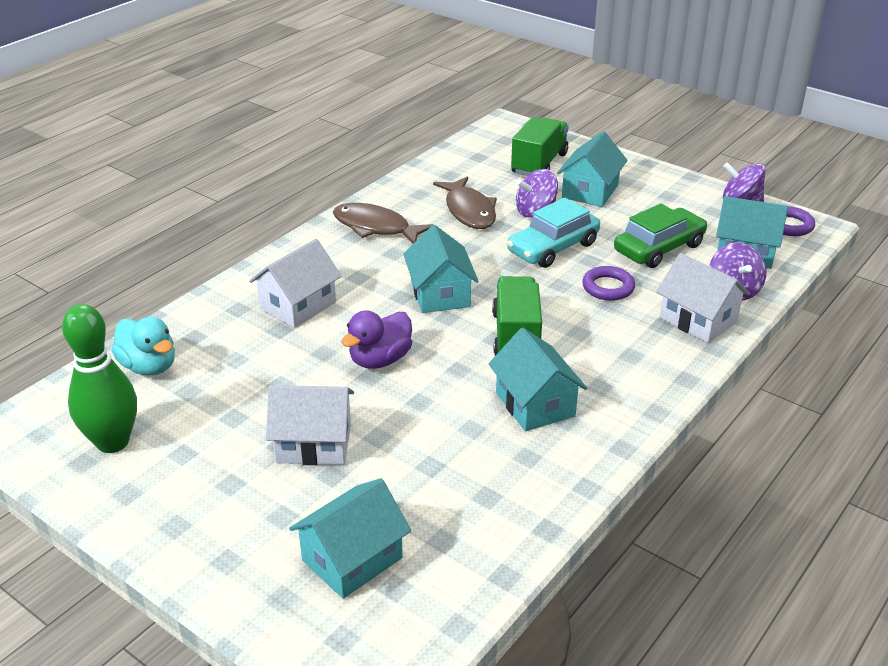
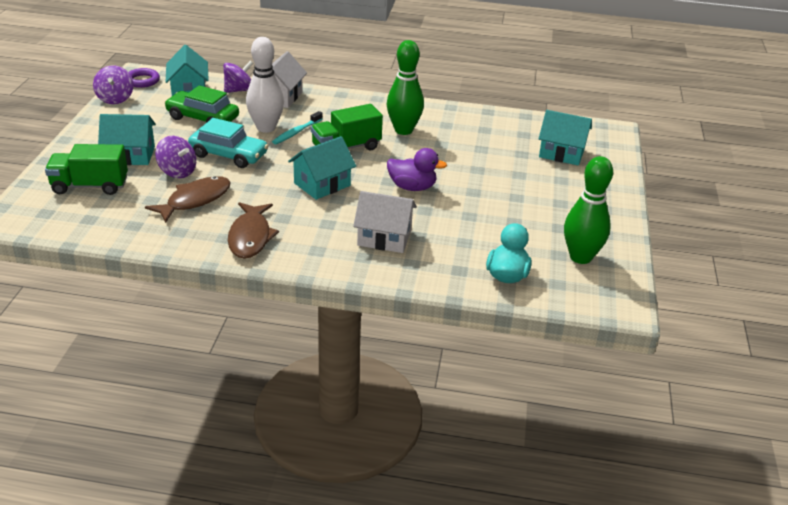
camera: 120 degrees left, 0 degrees up
white house [266,385,354,465] -> none
turquoise house [489,328,587,431] -> green bowling pin [387,40,424,135]
purple ring [582,266,635,301] -> white bowling pin [246,37,284,133]
none -> turquoise toothbrush [272,111,323,145]

